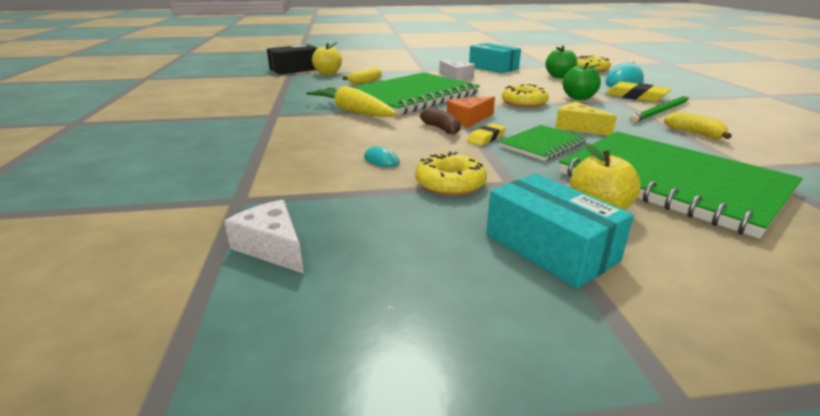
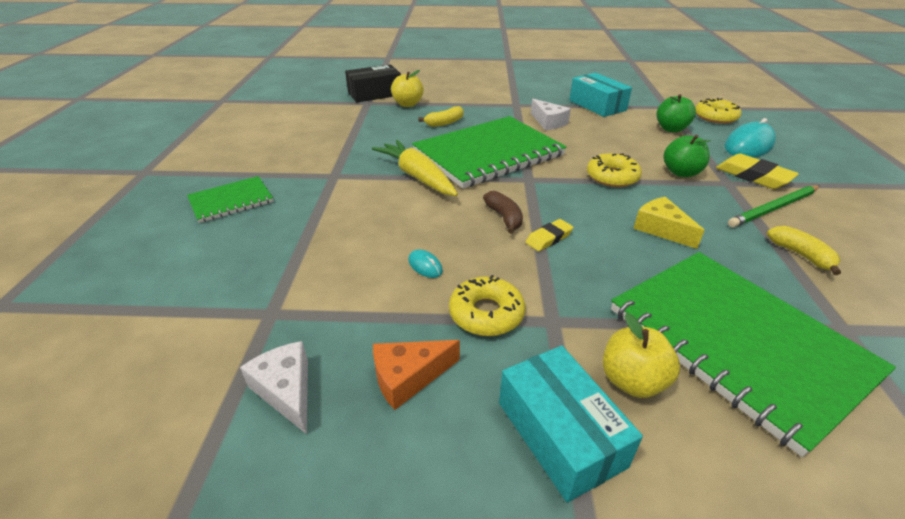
camera: 10 degrees right, 10 degrees up
orange cheese [447,96,495,127] -> orange cheese moved to [373,340,460,410]
green notebook [498,125,587,161] -> green notebook moved to [187,176,273,223]

